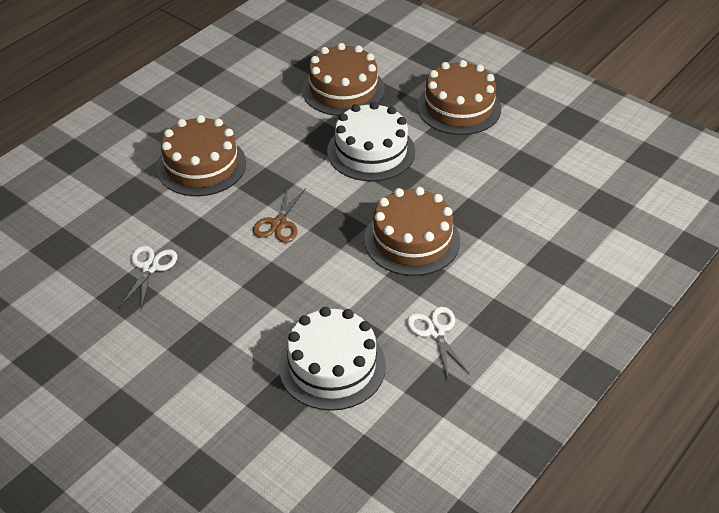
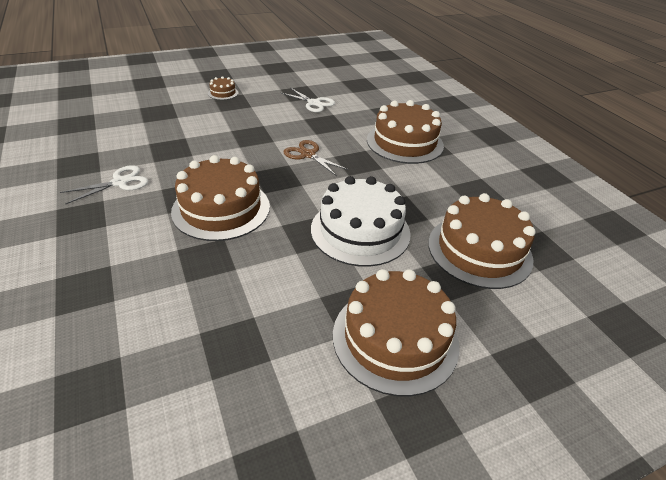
camera: 115 degrees right, 5 degrees down
white cake [279,307,386,411] -> none
white scissors [407,307,470,377] -> white scissors turned 45 degrees counterclockwise [60,165,148,204]
none -> brown cake [208,76,239,100]

